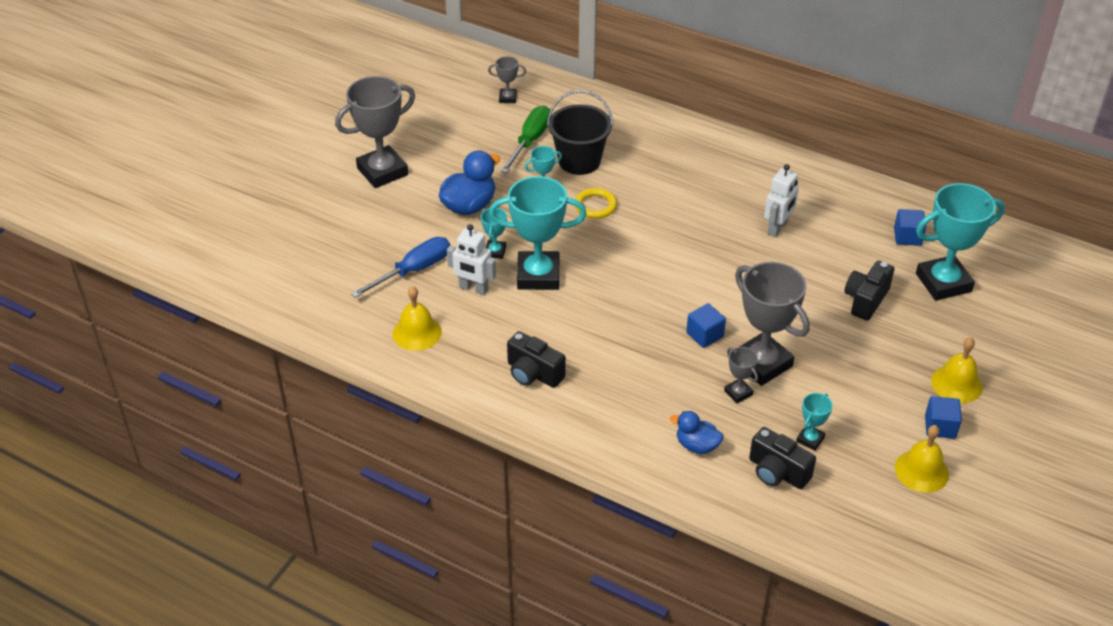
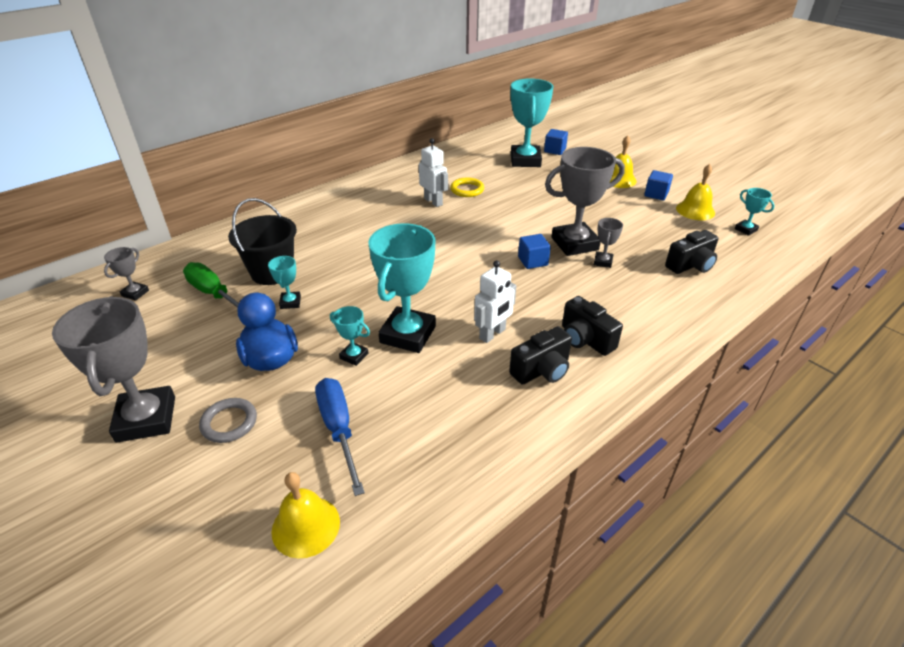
camera: 70 degrees left, 5 degrees down
yellow bell [393,286,442,351] -> yellow bell moved to [271,472,340,559]
white robot [447,224,496,295] -> white robot moved to [474,260,516,343]
yellow ring [575,188,617,219] -> yellow ring moved to [450,178,484,197]
blue duck [670,411,723,454] -> none
grey trophy [724,347,758,403] -> grey trophy turned 60 degrees counterclockwise [594,218,623,268]
turquoise trophy [796,393,833,451] -> turquoise trophy moved to [735,188,775,236]
black camera [845,261,894,321] -> black camera moved to [562,296,623,356]
blue cube [894,209,926,246] -> blue cube moved to [544,129,568,155]
none -> grey ring [199,398,257,443]

